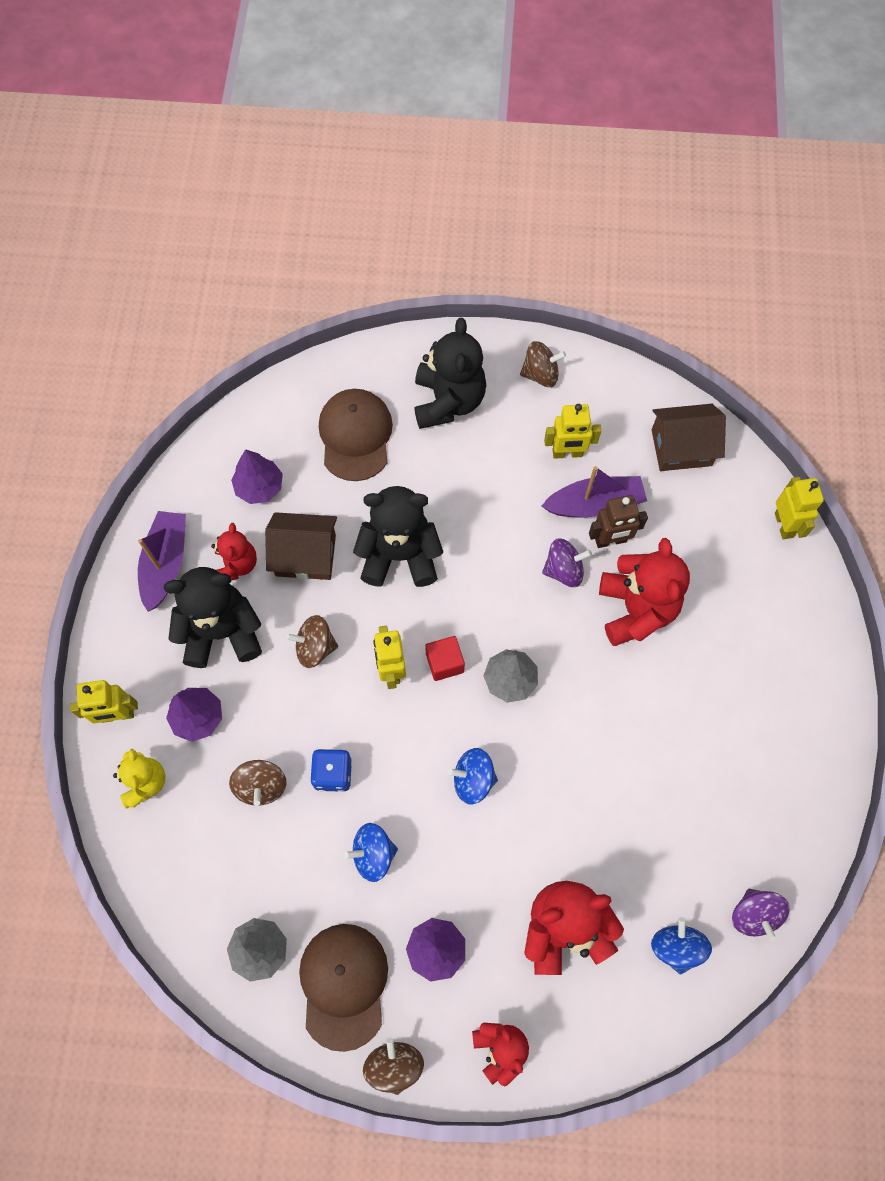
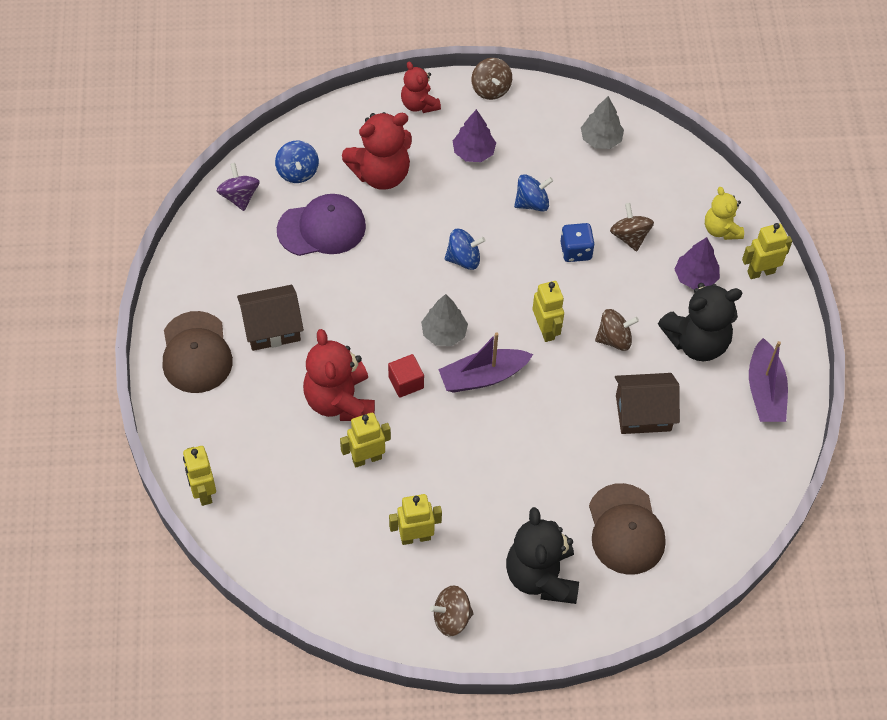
camera: 170 degrees right, 10 degrees down
red teddy bear [211,523,257,580] -> none
purple tree [231,449,283,504] -> none
brown cap [299,924,388,1052] -> brown cap moved to [162,311,233,393]
black teddy bear [353,486,443,587] -> none
red cube [425,636,465,681] -> red cube moved to [388,354,424,398]
purple boat [542,466,647,517] -> purple boat moved to [438,332,533,393]
purple spinning top [542,538,592,587] -> none
brown robot [589,495,648,548] -> yellow robot [340,413,391,467]
brown house [652,404,726,471] -> brown house moved to [237,285,304,351]
none -> purple cap [277,194,366,256]

